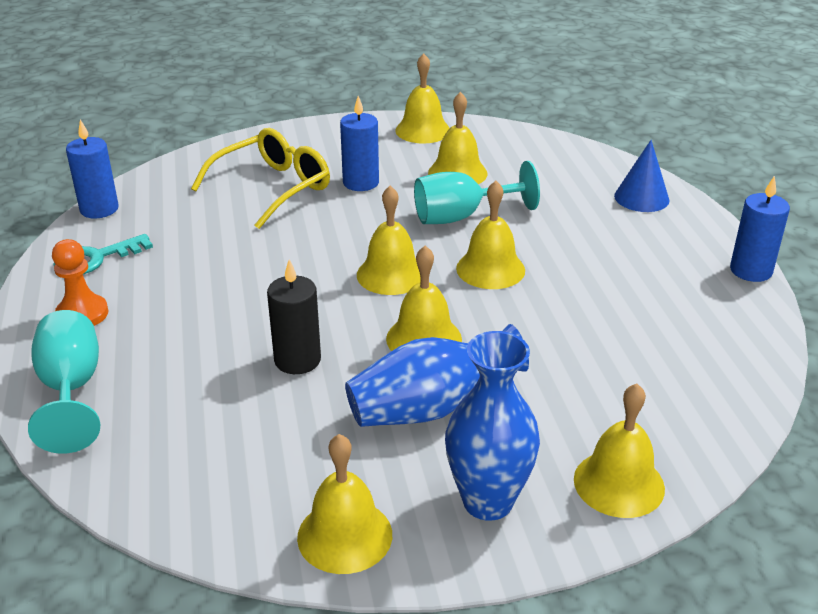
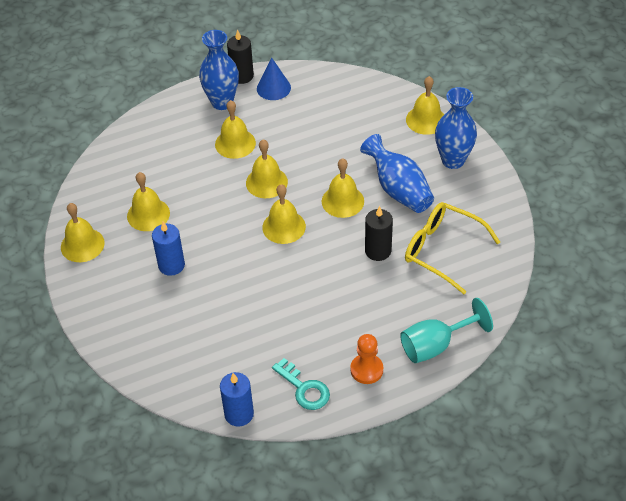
camera: 100 degrees left, 15 degrees up
yellow glasses [191,128,330,229] -> yellow glasses moved to [405,202,500,294]
yellow bell [297,434,392,574] -> yellow bell moved to [215,100,256,159]
turquoise goblet [414,161,540,224] -> none
blue cone [614,140,670,212] -> blue cone moved to [257,57,291,100]
blue candle [730,175,790,282] -> black candle [227,29,254,84]
none -> blue vase [199,30,239,110]

